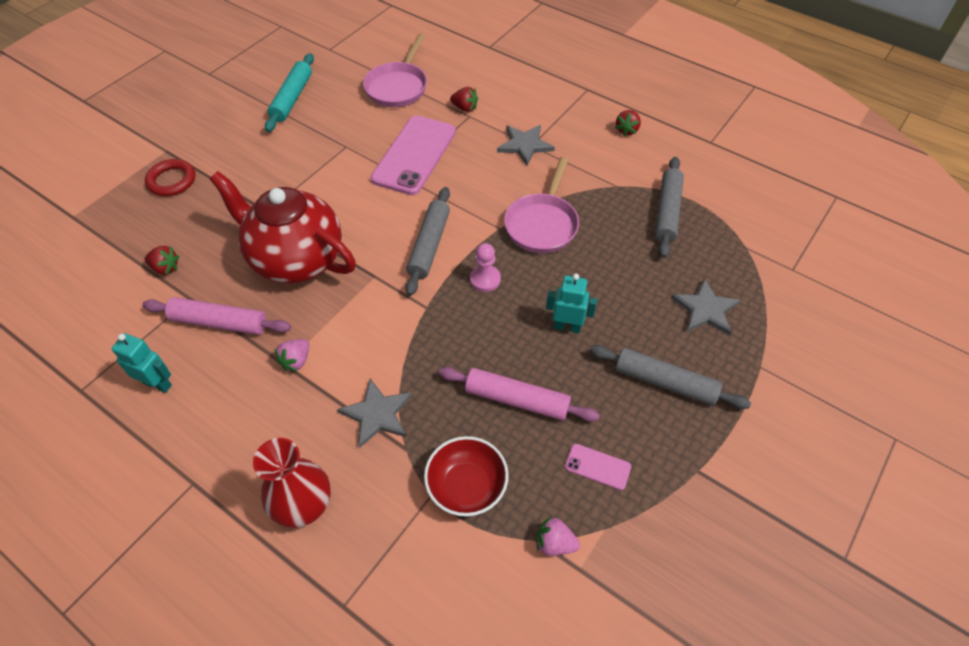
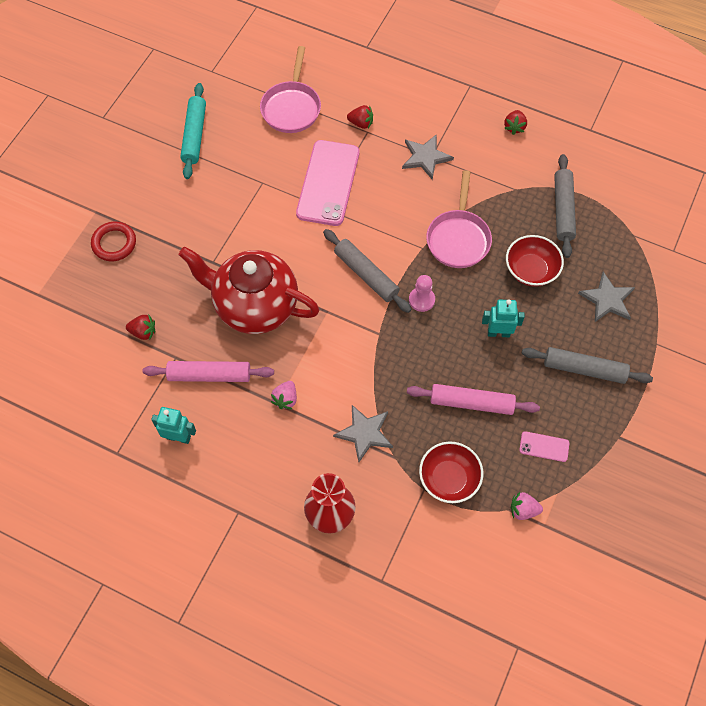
camera: 10 degrees left, 10 degrees up
grey rolling pin [405,187,450,296] -> grey rolling pin turned 45 degrees counterclockwise [323,229,412,313]
none -> red bowl [506,235,564,287]

